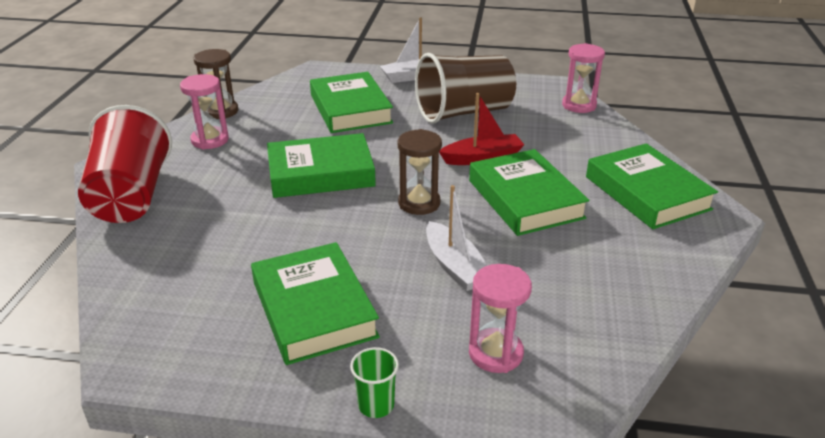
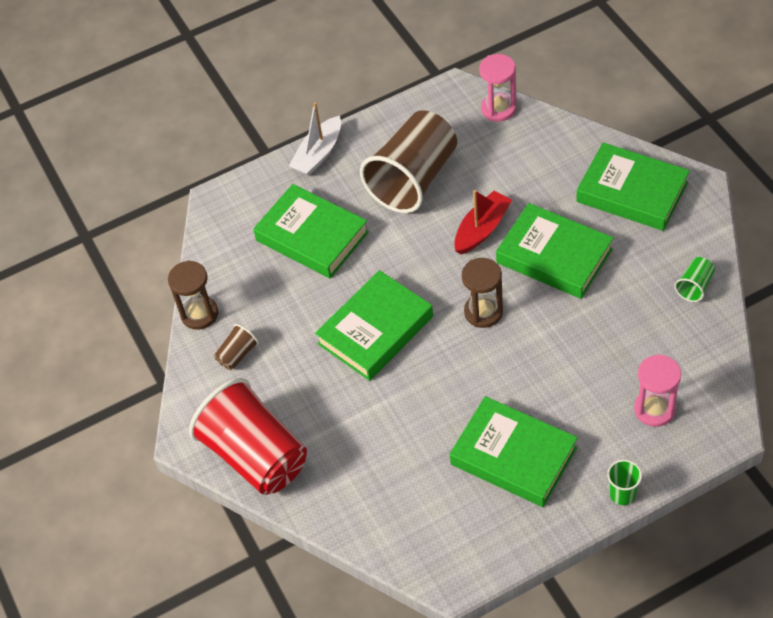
camera: 30 degrees left, 20 degrees up
pink hourglass [180,74,229,150] -> brown cup [214,324,258,370]
white boat [426,185,487,291] -> none
none -> green cup [675,257,715,302]

